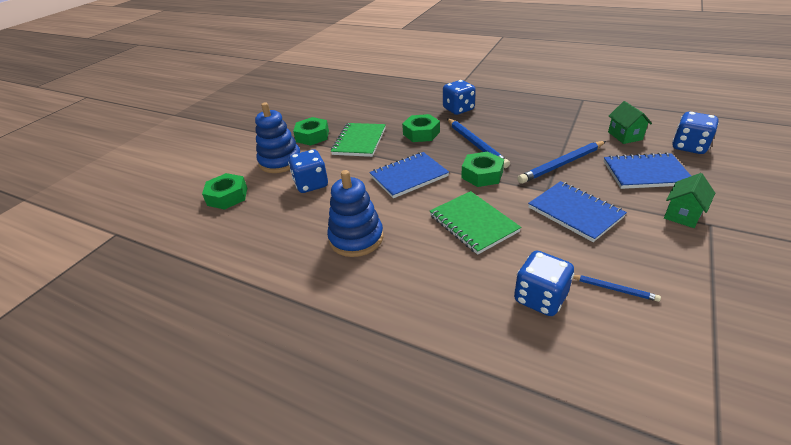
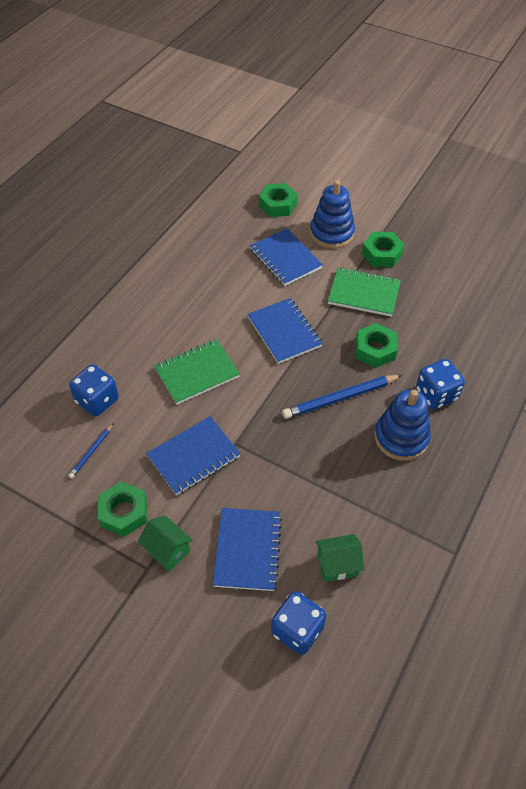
camera: 90 degrees right, 15 degrees up
blue dice [288,150,328,193] -> blue notebook [250,228,323,286]
blue stacking toy [327,170,384,257] -> blue stacking toy moved to [374,390,431,461]
green nut [461,151,504,187] -> green nut moved to [98,481,147,537]
blue pencil [517,141,606,184] -> none

